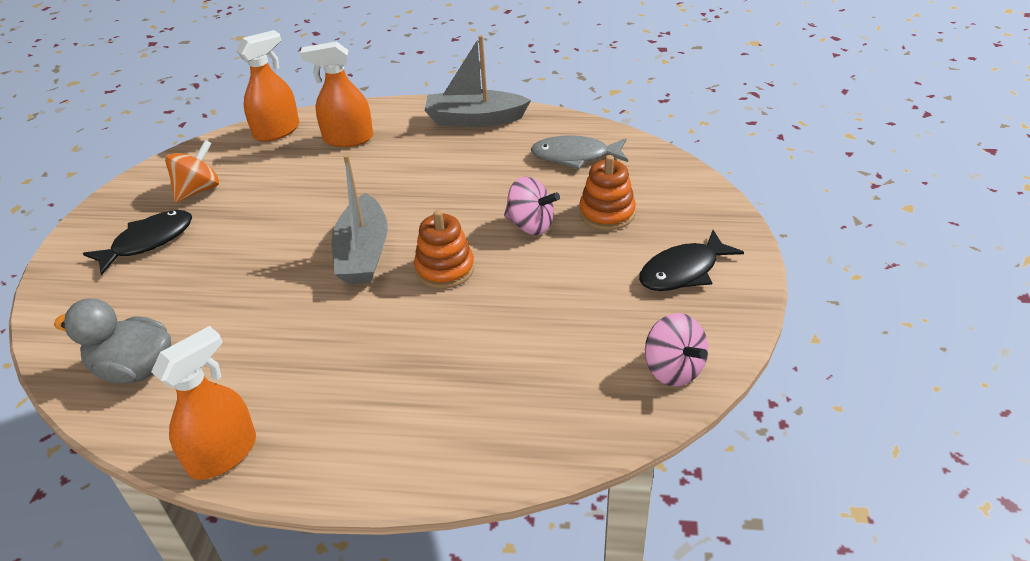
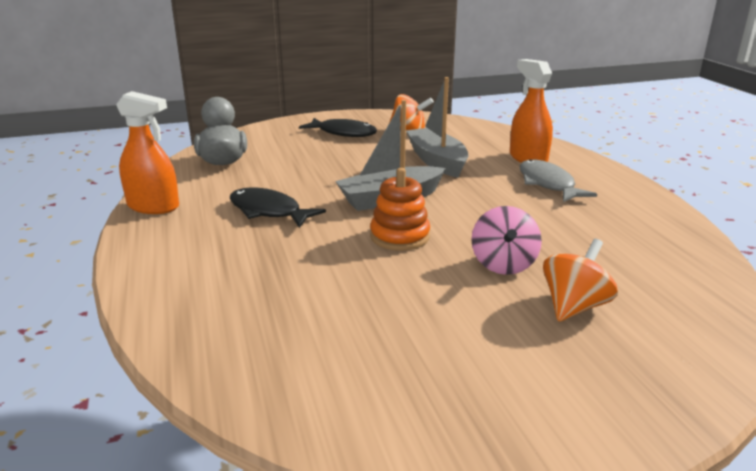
camera: 65 degrees right, 15 degrees down
orange spray bottle [236,30,299,142] -> none
grey boat [425,35,531,127] -> grey boat moved to [406,77,468,178]
grey fish [531,135,628,169] -> grey fish moved to [520,159,597,202]
orange stacking toy [579,155,636,230] -> orange spinning top [543,239,618,322]
black fish [639,230,744,291] -> black fish moved to [230,187,326,228]
pink spinning top [645,313,708,386] -> none

